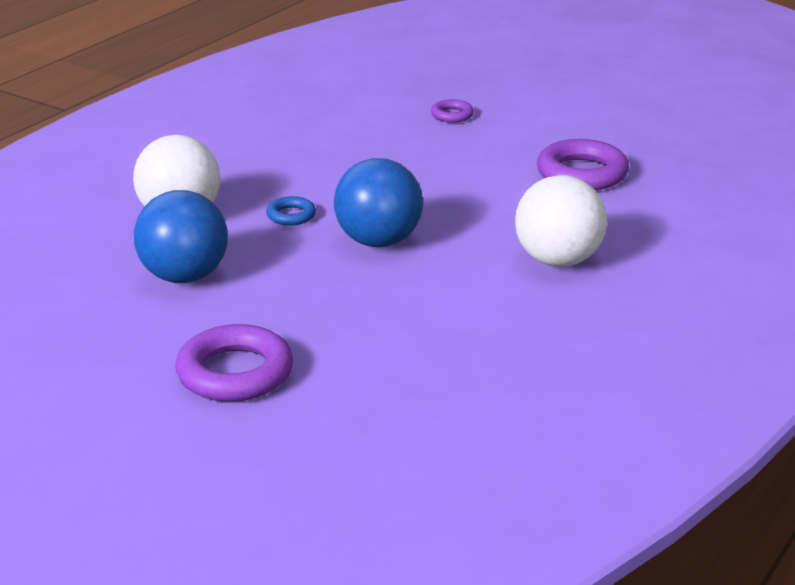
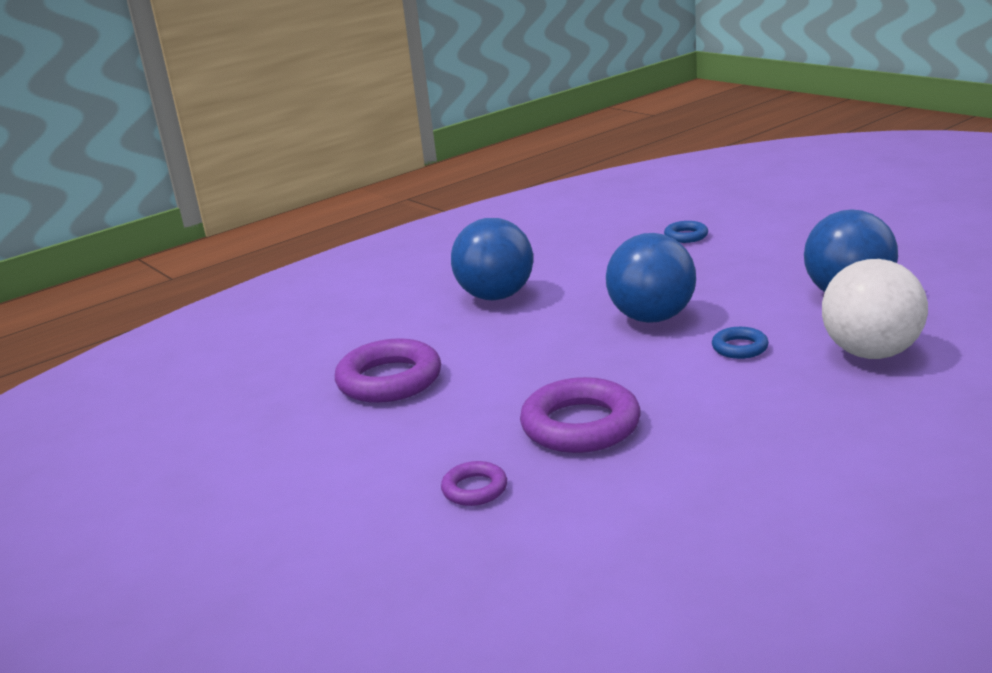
camera: 160 degrees left, 5 degrees down
purple ring [175,324,293,402] -> purple ring moved to [520,377,641,453]
white ball [515,175,607,267] -> blue ball [451,218,533,300]
none -> blue ring [664,221,708,243]

